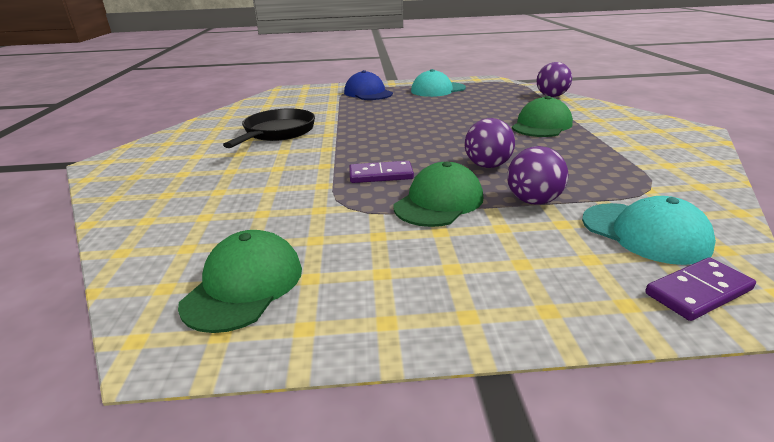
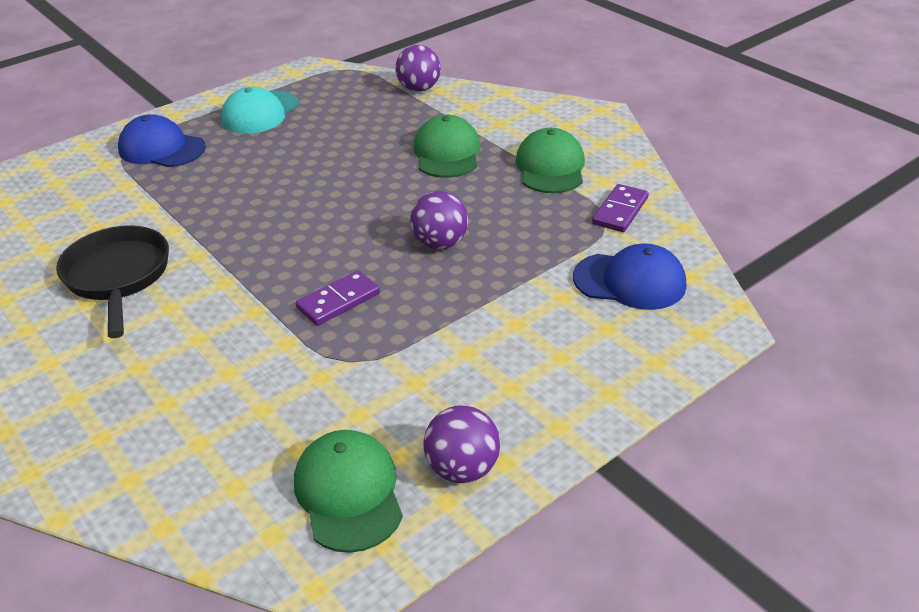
camera: 35 degrees left, 10 degrees up
green cap [394,162,483,227] -> green cap moved to [515,128,585,193]
purple ball [507,146,568,205] -> purple ball moved to [423,405,500,483]
turquoise cap [582,196,716,265] -> blue cap [573,244,686,310]
purple domino [645,257,756,321] -> purple domino moved to [592,184,649,232]

